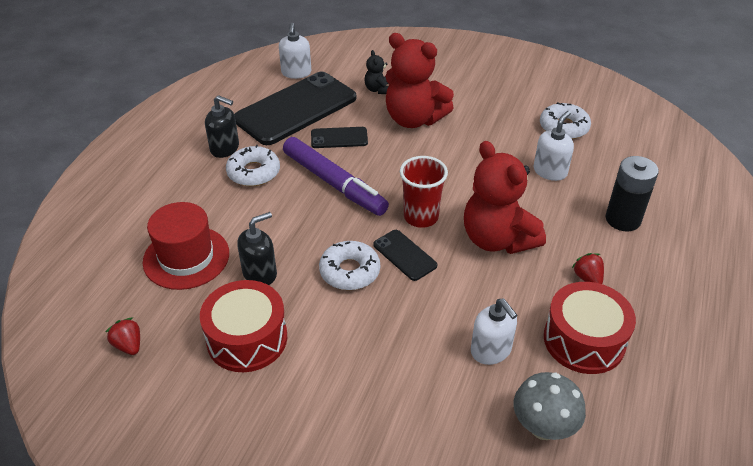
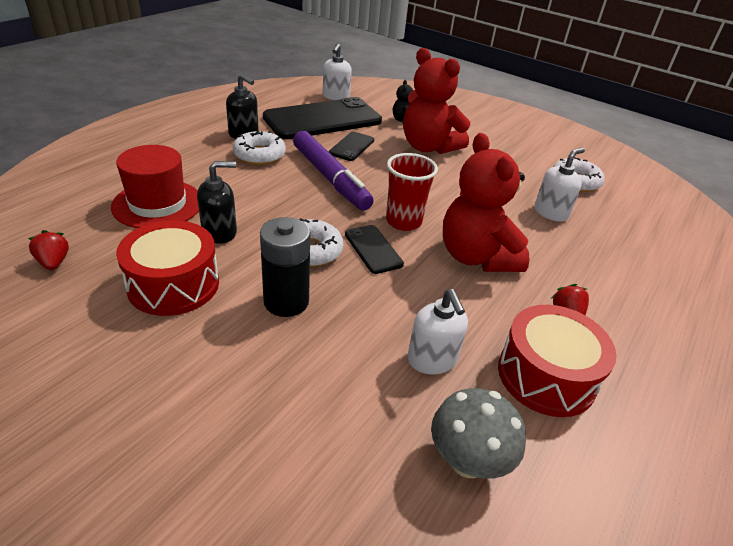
camera: 10 degrees right, 5 degrees down
black phone [311,127,368,148] -> black phone turned 75 degrees counterclockwise [329,132,374,161]
black battery [605,156,659,231] -> black battery moved to [260,217,310,317]

